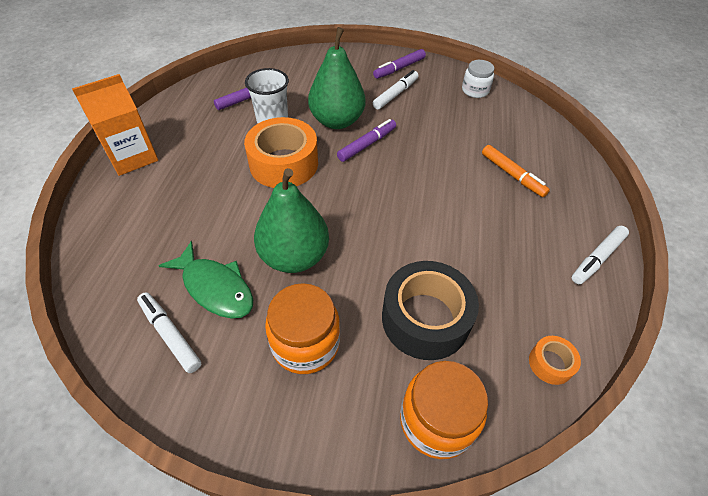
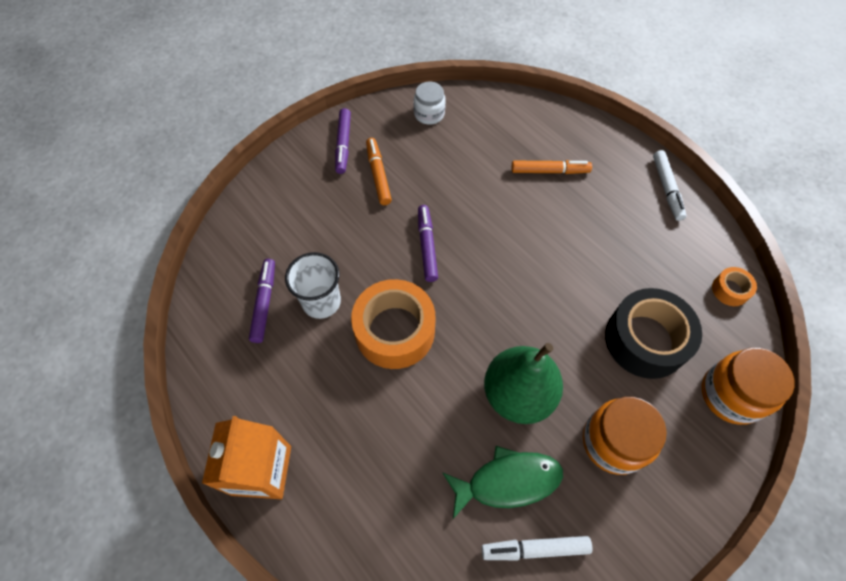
camera: 50 degrees left, 10 degrees up
green pear [308,27,365,129] -> none
white marker [373,70,419,110] -> orange marker [366,138,392,205]

